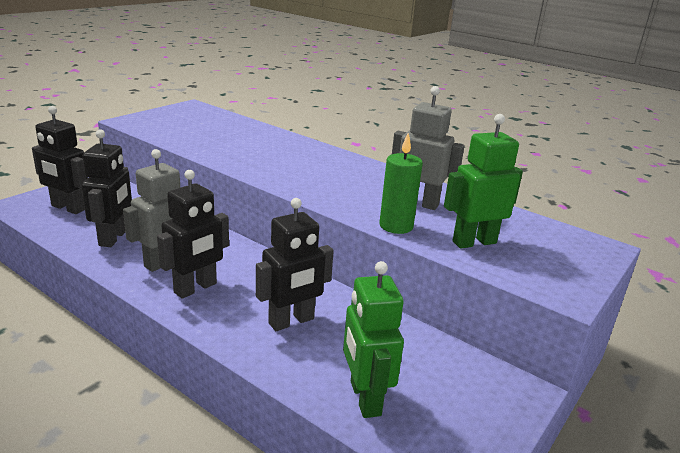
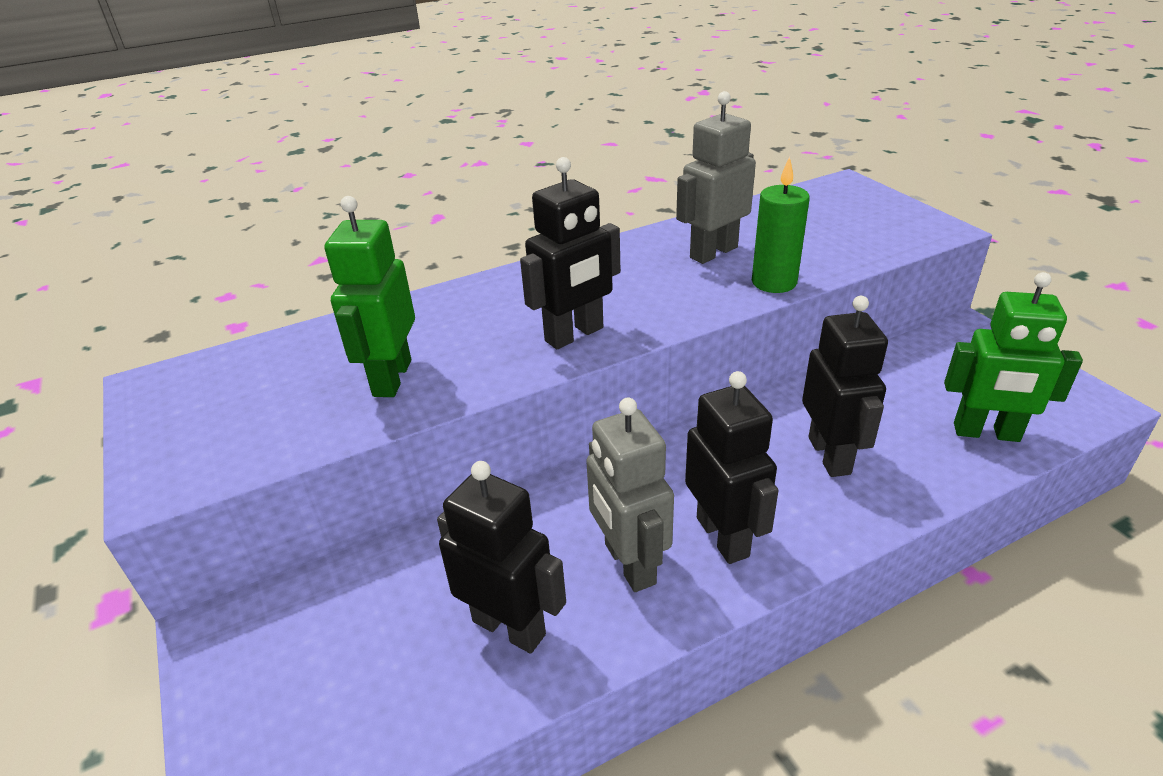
camera: 60 degrees left, 10 degrees up
black robot [32,106,88,214] -> black robot moved to [520,157,621,349]
green robot [444,114,523,248] -> green robot moved to [325,196,415,397]

